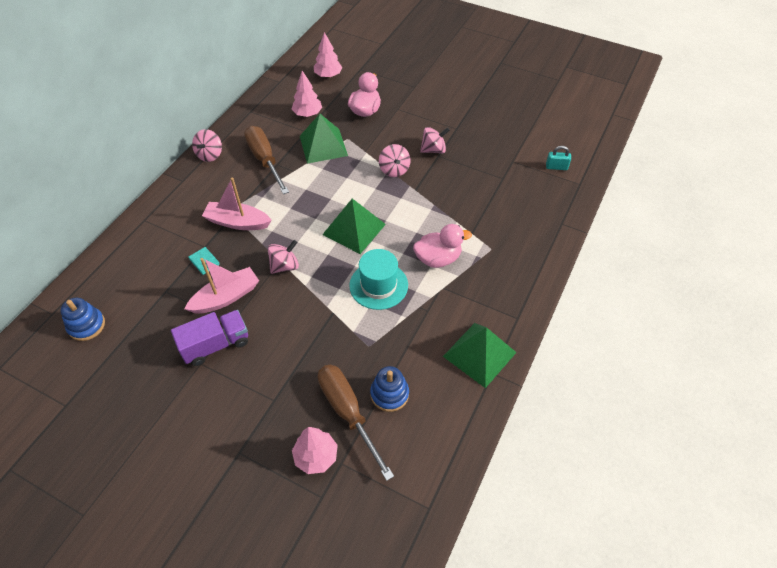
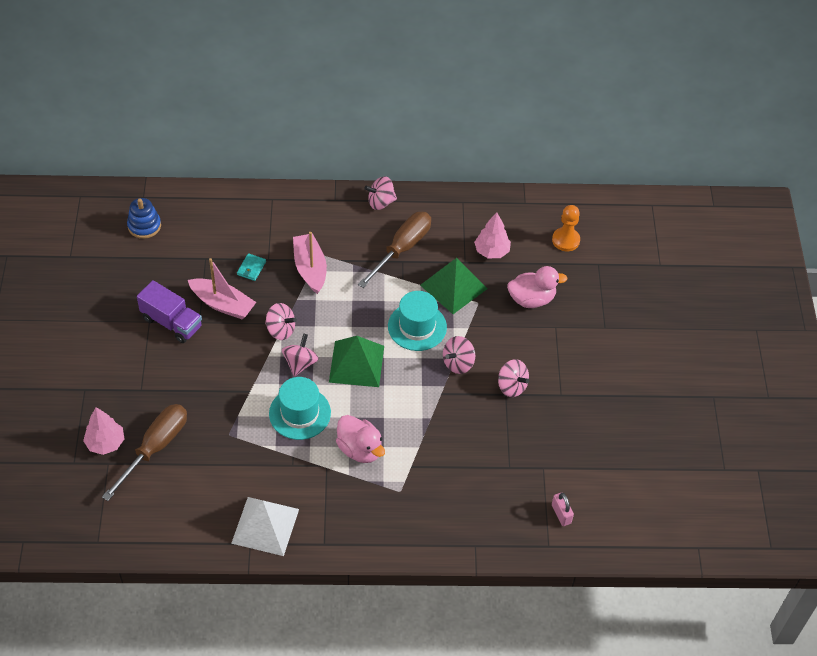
camera: 60 degrees right, 0 degrees up
pink tree [314,32,343,78] -> orange pawn [552,205,580,251]
blue stacking toy [370,366,409,412] -> none
green pyramid [443,323,517,388] -> white pyramid [231,497,299,556]
turquoise padlock [546,146,571,170] -> pink padlock [552,492,574,526]
none -> pink spinning top [282,334,319,377]
none -> turquoise hat [388,291,447,351]

